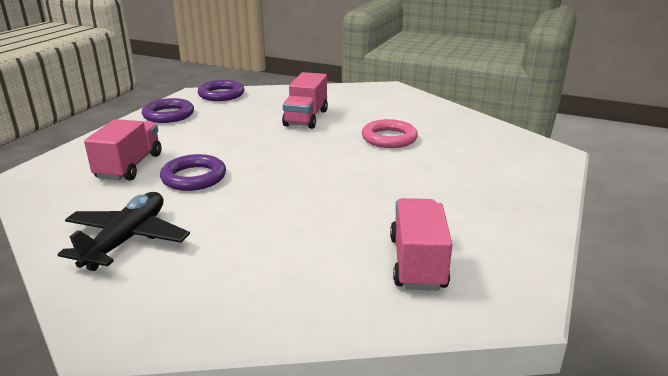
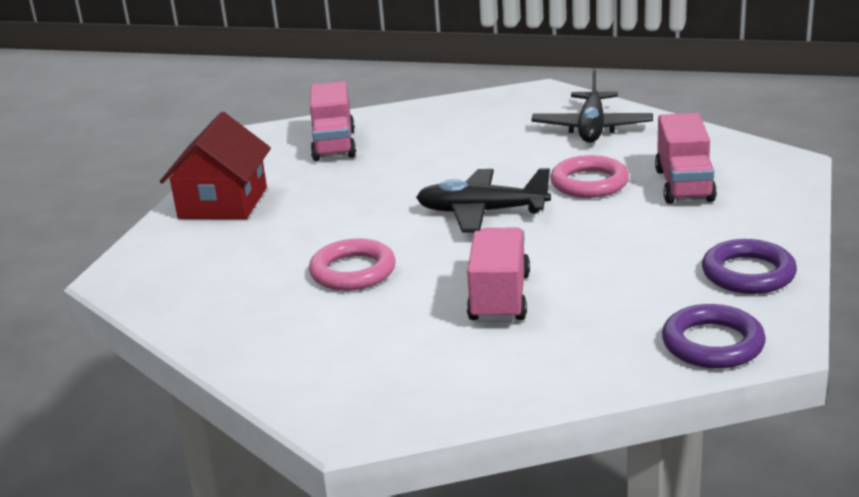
camera: 175 degrees right, 0 degrees up
purple ring [160,154,226,191] -> pink ring [550,155,629,198]
none -> red house [160,112,271,219]
none -> black plane [416,168,551,232]

